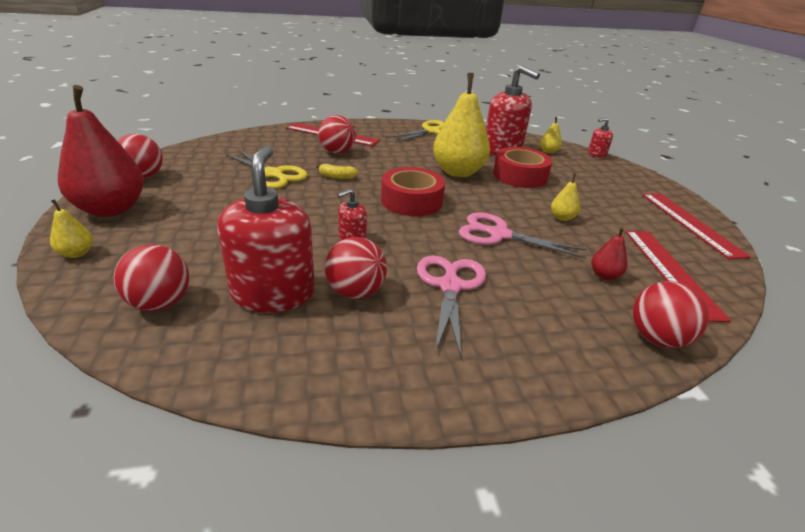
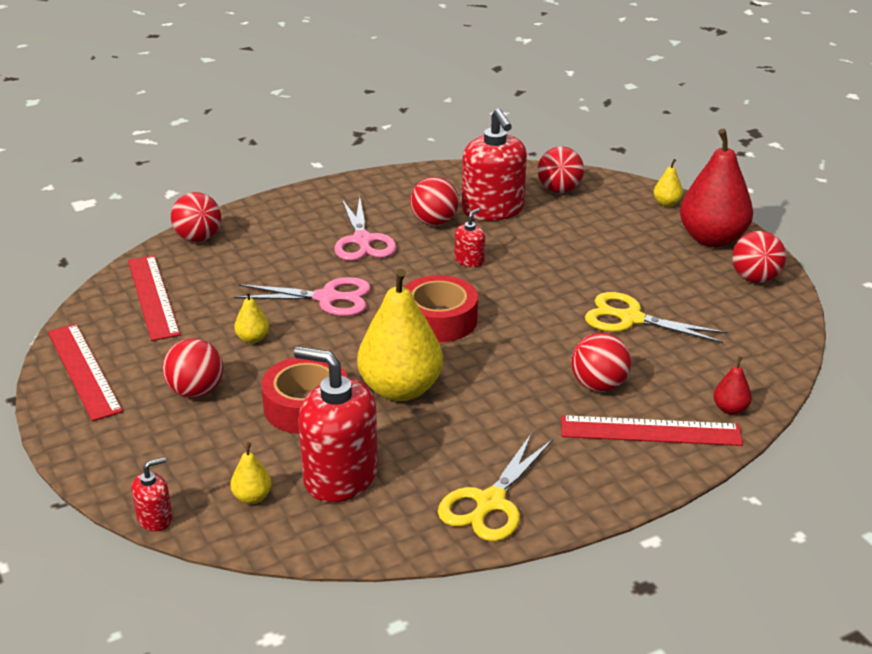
camera: 165 degrees right, 0 degrees up
yellow banana [316,164,358,179] -> none
red pear [591,227,628,280] -> red pear moved to [713,356,752,415]
none -> red ball [162,338,223,398]

